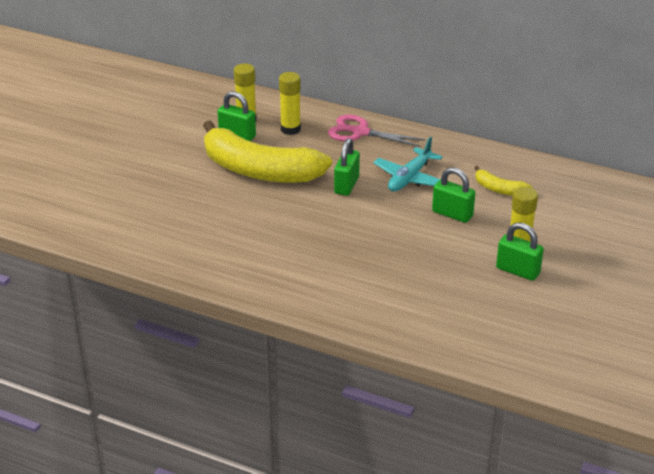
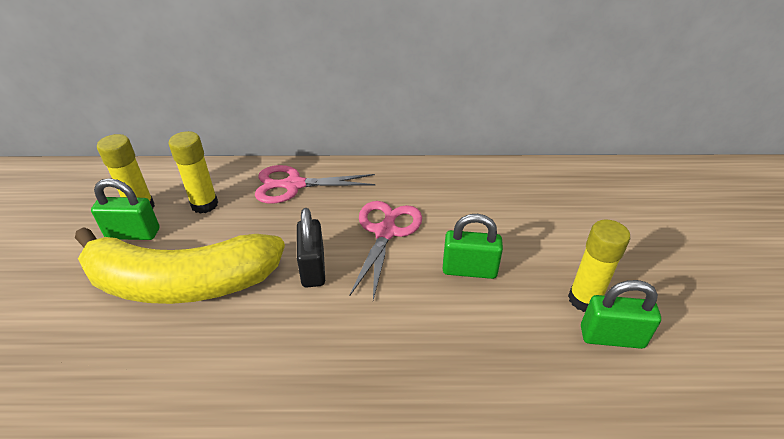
camera: 25 degrees left, 5 degrees up
green padlock [334,138,360,196] -> black padlock [297,208,325,288]
turquoise plane [373,137,442,192] -> pink scissors [349,201,422,300]
yellow banana [474,166,532,196] -> none

